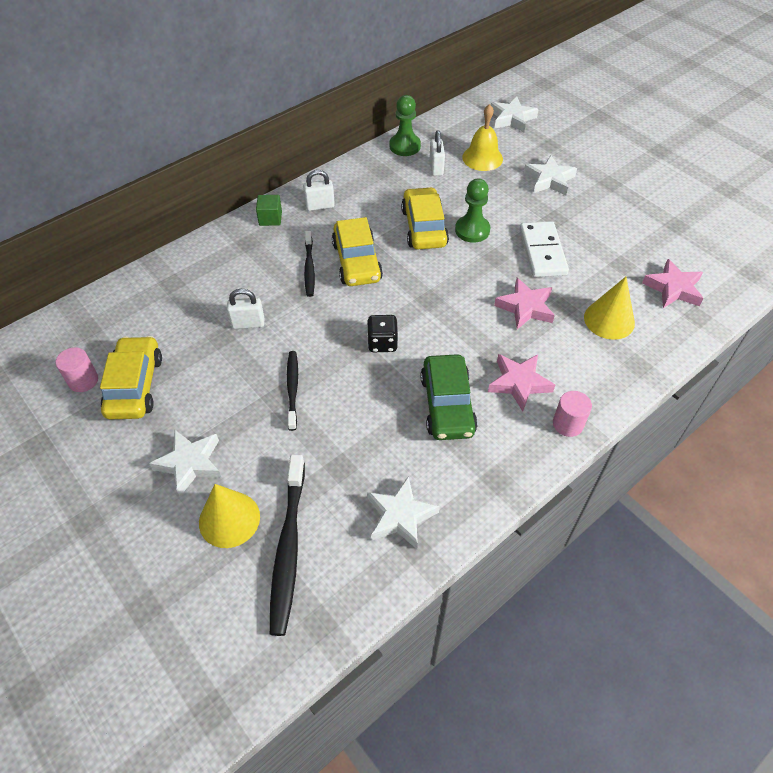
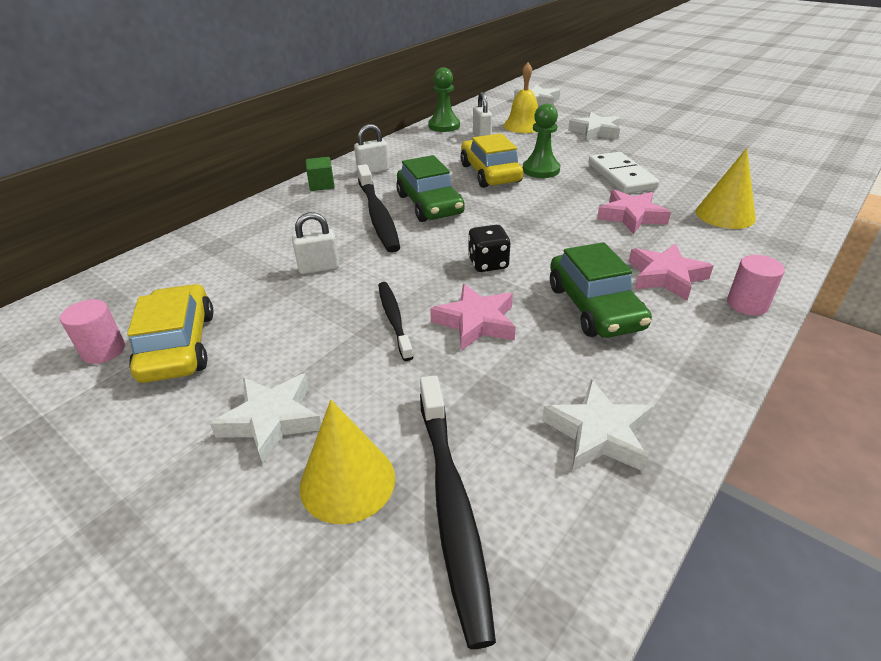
camera: 10 degrees left, 15 degrees down
black toothbrush [304,231,315,297] -> black toothbrush [357,164,400,253], size x1.67
yellow car [332,217,383,286] -> green car [396,155,464,222]
pink star [642,259,704,308] -> pink star moved to [430,284,516,351]

